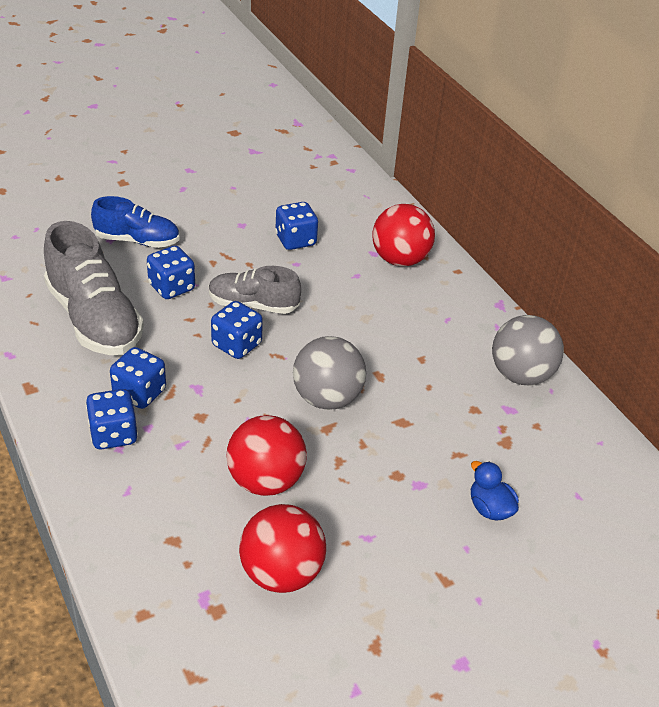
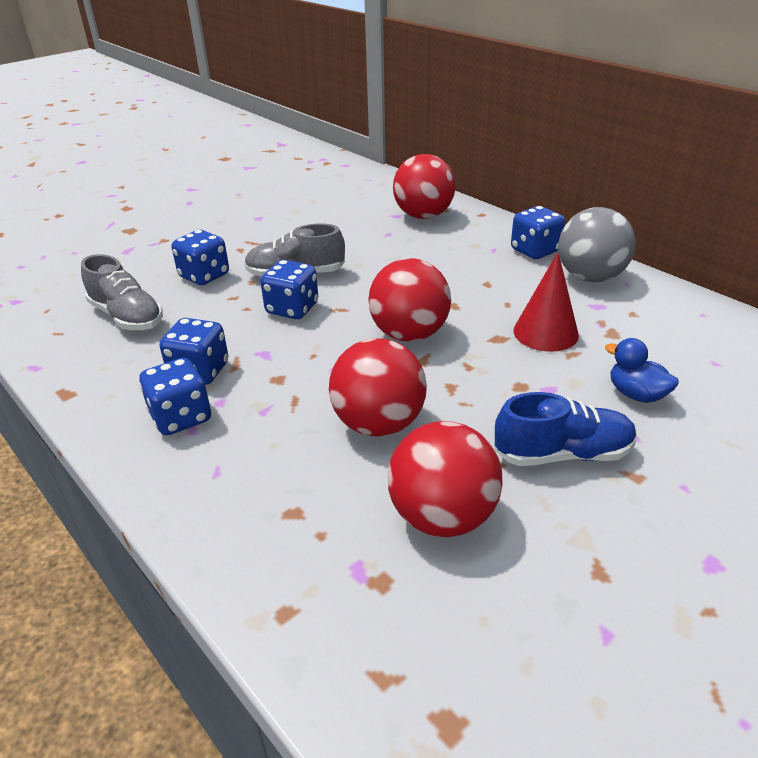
camera: 10 degrees left, 5 degrees down
grey shoe [44,221,144,355] -> grey shoe [81,254,163,330], size x0.62
blue shoe [91,196,180,248] -> blue shoe moved to [494,392,637,466]
blue dice [275,202,318,250] -> blue dice moved to [511,206,565,259]
grey ball [293,336,366,410] -> red ball [368,258,451,342]
none -> red cone [513,252,579,352]

